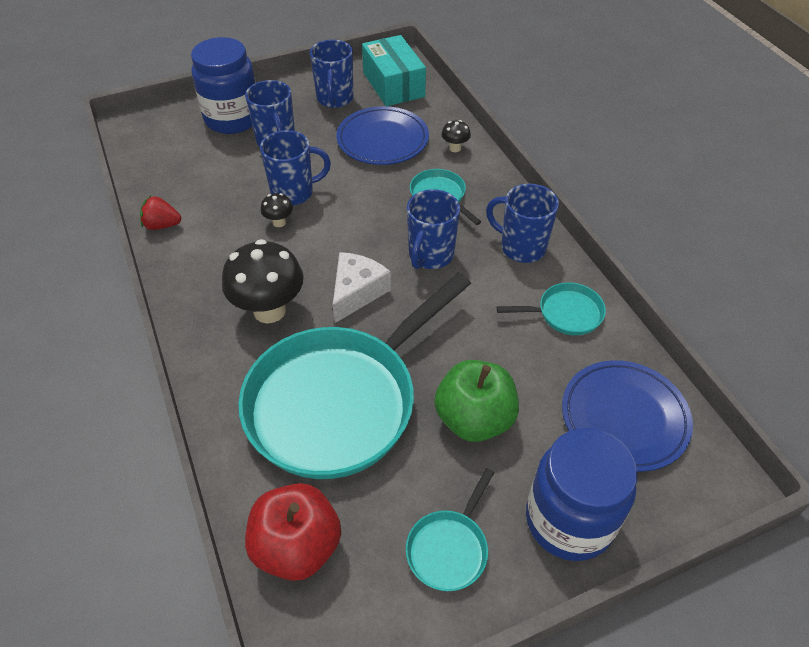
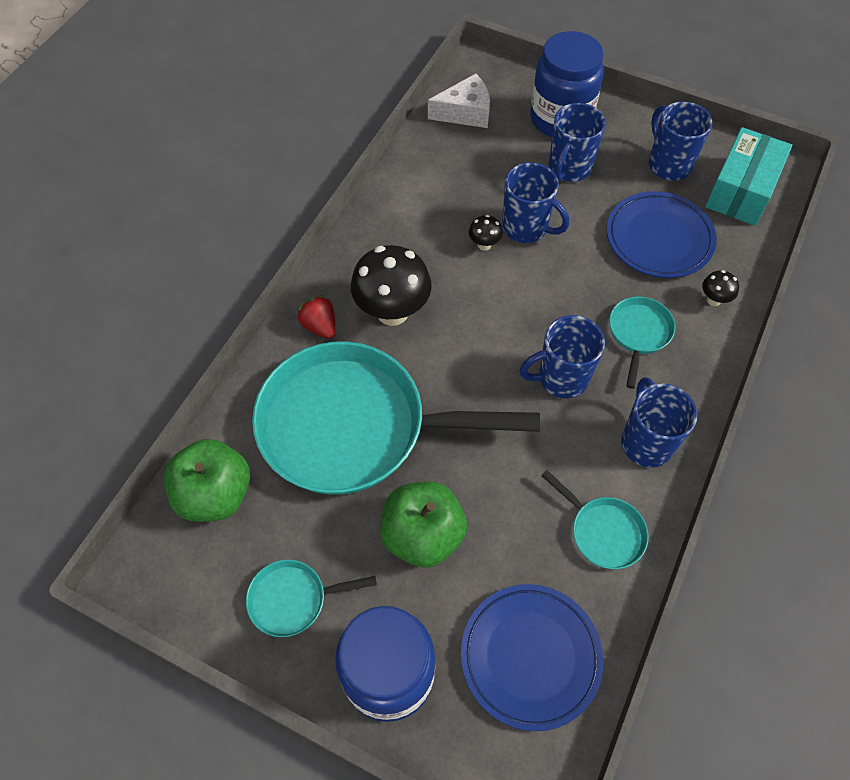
camera: 50 degrees right, 10 degrees up
red strawberry [140,196,181,230] -> red strawberry moved to [297,295,335,339]
red apple [245,483,341,581] -> green apple [164,439,250,522]
blue mug [310,39,353,108] -> blue mug turned 105 degrees clockwise [649,102,712,181]
white cheese [333,252,391,323] -> white cheese moved to [428,74,490,128]

